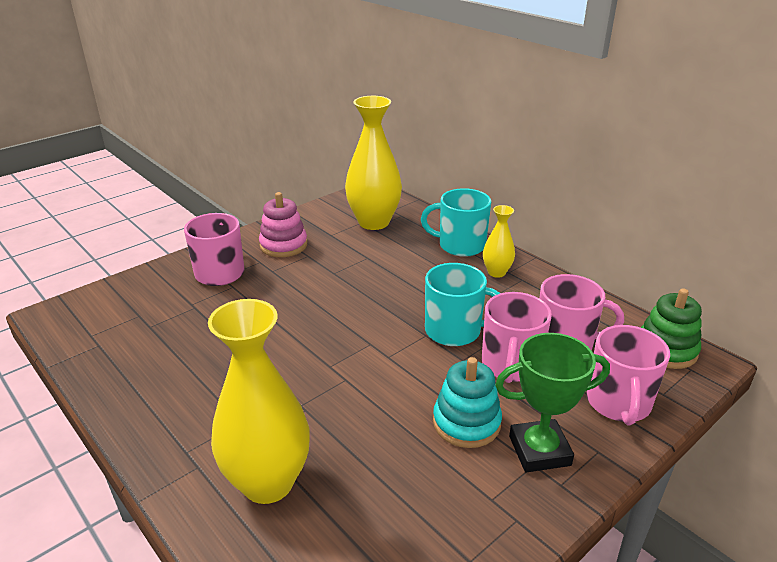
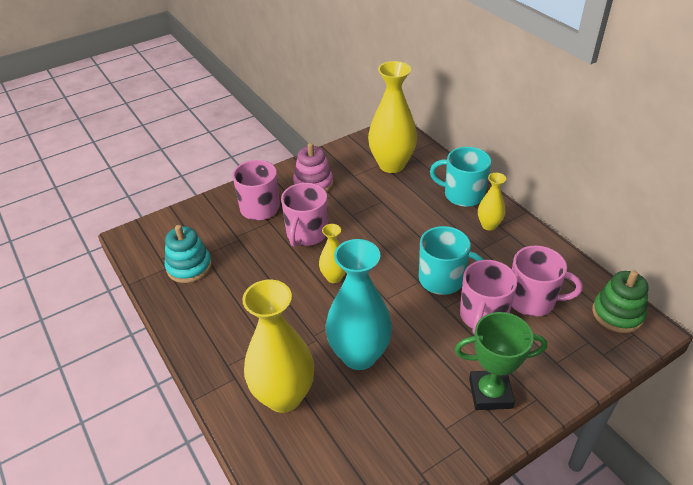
camera: 10 degrees right, 10 degrees up
turquoise stacking toy [433,357,502,448] -> turquoise stacking toy moved to [165,225,212,283]
pink mug [586,325,670,426] -> pink mug moved to [281,183,328,247]
none -> yellow vase [319,224,346,283]
none -> turquoise vase [326,239,392,370]

